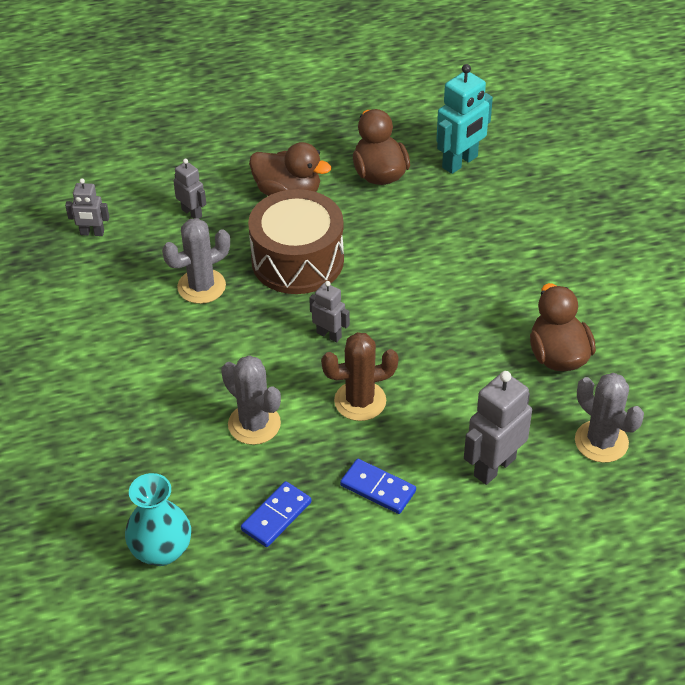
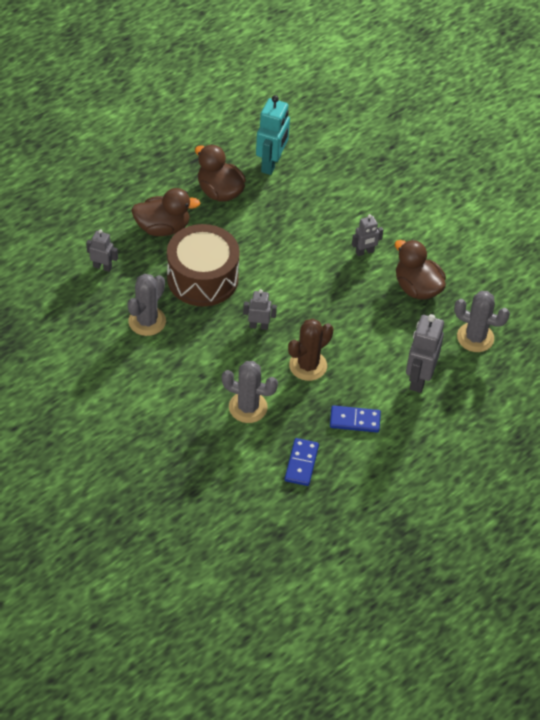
camera: 30 degrees left, 5 degrees up
grey robot [65,178,109,236] -> grey robot moved to [352,214,383,256]
turquoise vase [125,473,191,566] -> none

